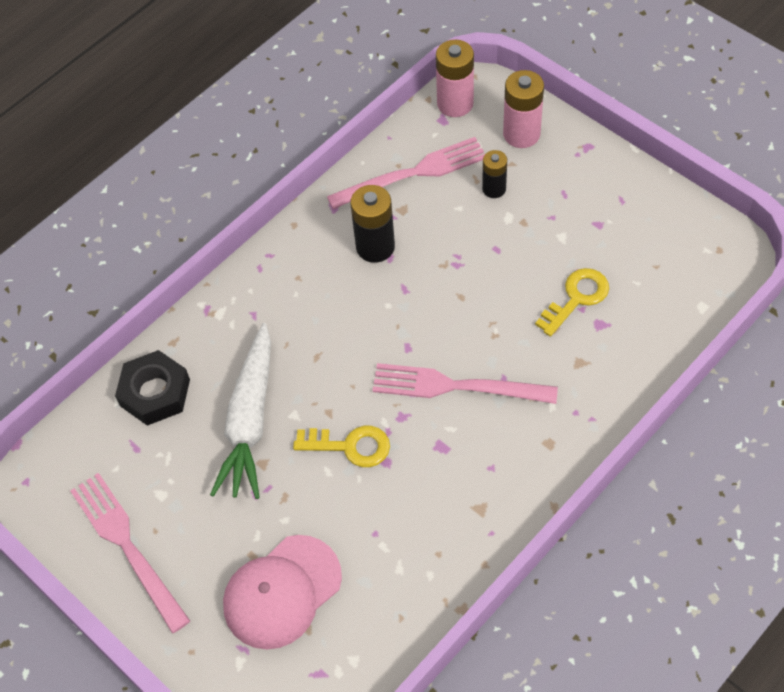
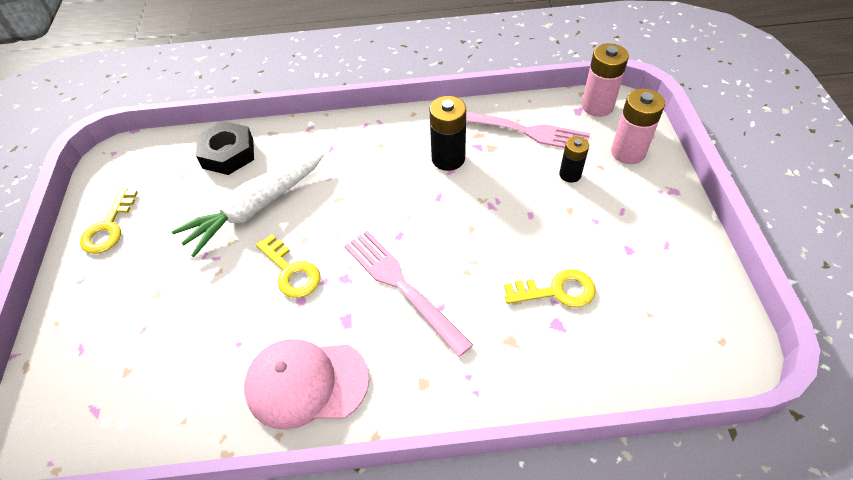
camera: 40 degrees right, 5 degrees down
pink fork [71,473,190,633] -> yellow key [80,188,138,254]
pink cap [223,535,342,649] -> pink cap moved to [244,339,369,430]

